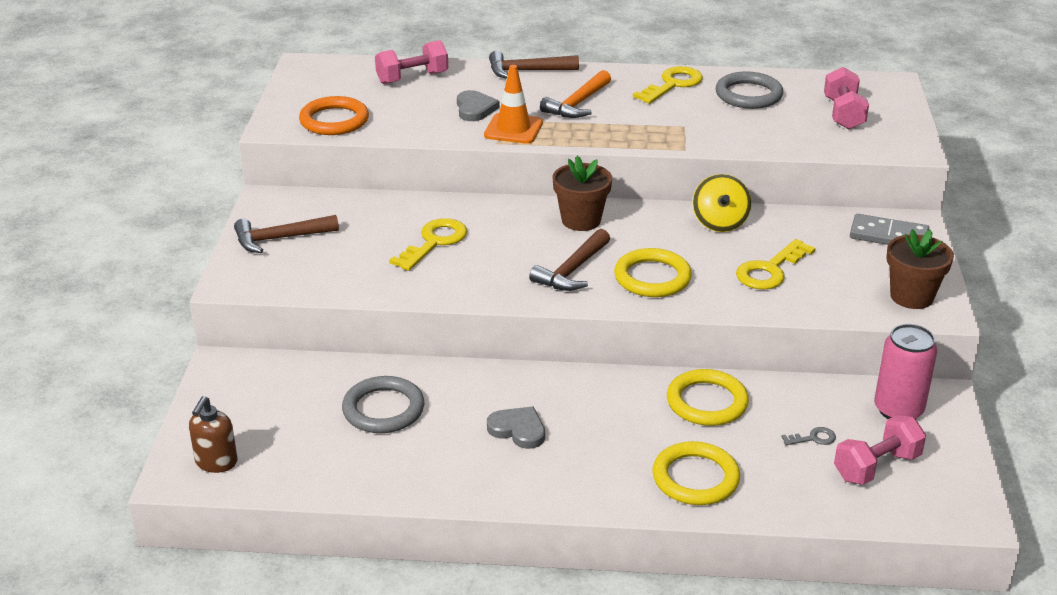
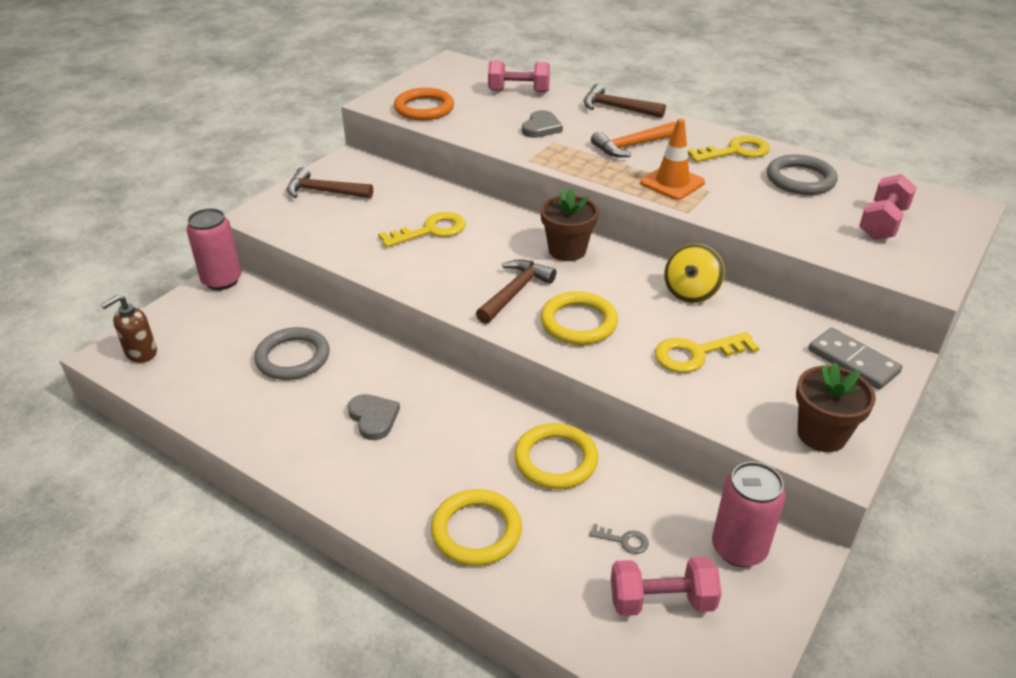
camera: 30 degrees right, 5 degrees up
orange traffic cone [484,65,543,144] -> orange traffic cone moved to [640,119,705,200]
brown hammer [529,229,610,291] -> brown hammer turned 150 degrees clockwise [476,259,556,324]
none -> pink can [186,208,242,290]

